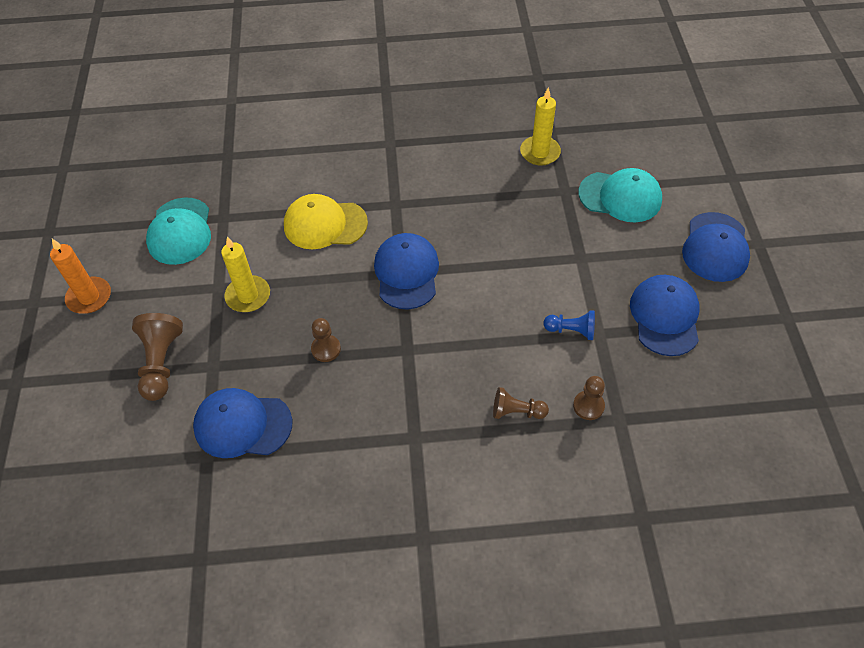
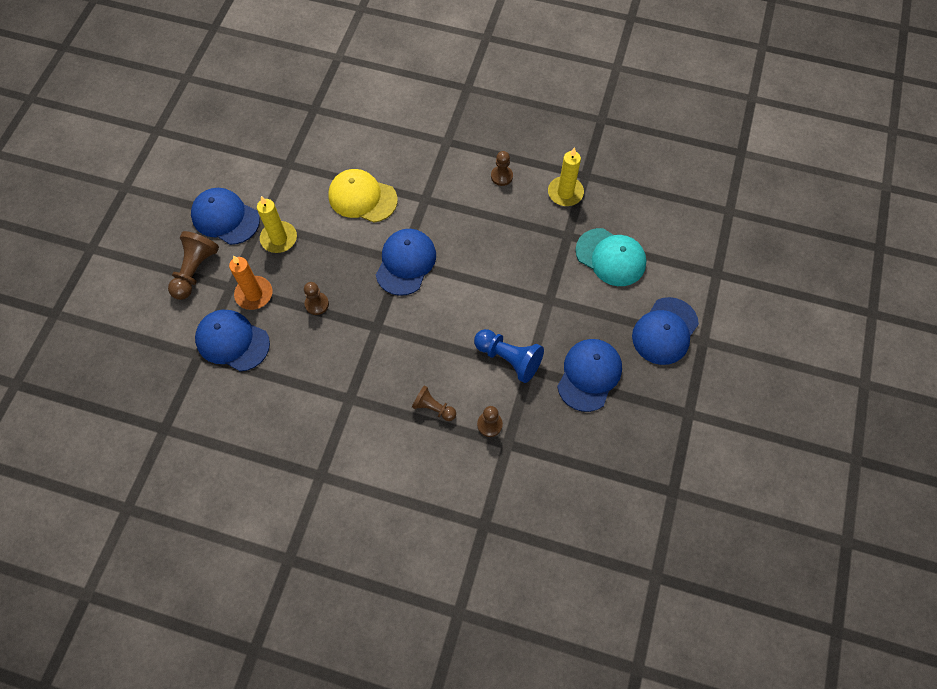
camera: 20 degrees right, 10 degrees up
orange candle [50,239,111,314] -> orange candle moved to [229,255,272,310]
turquoise cap [146,197,211,265] -> none
blue pawn [543,310,595,340] -> blue pawn [474,329,544,383], size x1.61
none -> blue cap [191,188,260,245]
none -> brown pawn [491,151,513,186]

